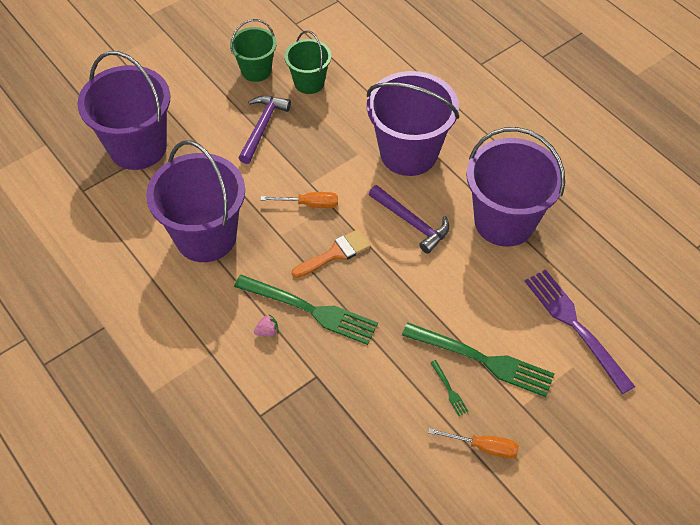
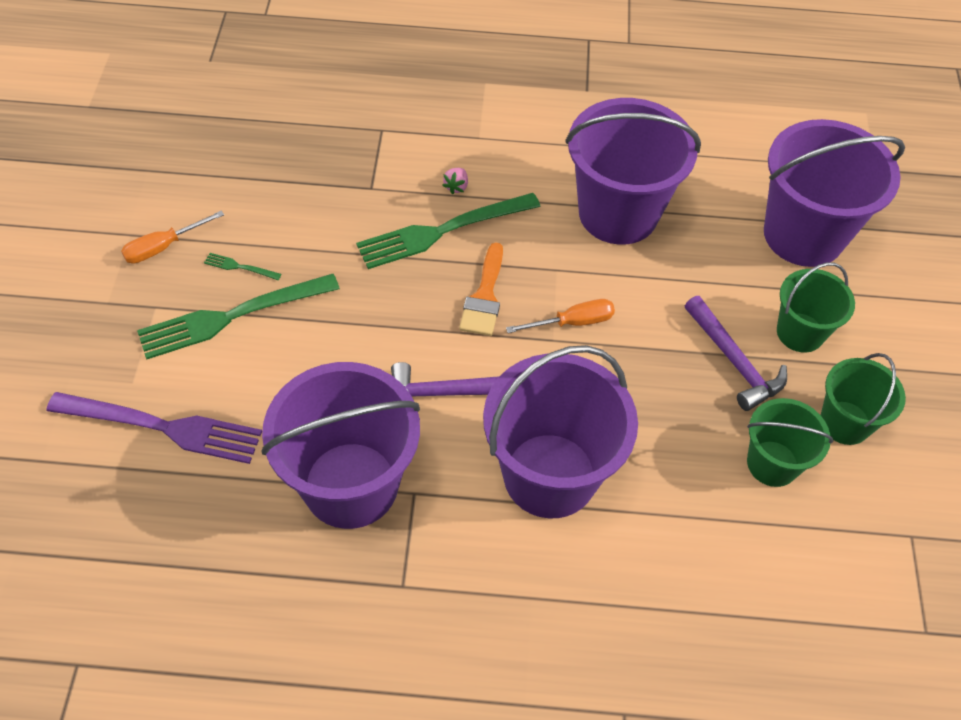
camera: 130 degrees right, 0 degrees up
orange screwdriver [261,192,338,208] -> orange screwdriver turned 150 degrees counterclockwise [506,299,615,333]
none -> green bucket [777,262,855,353]

